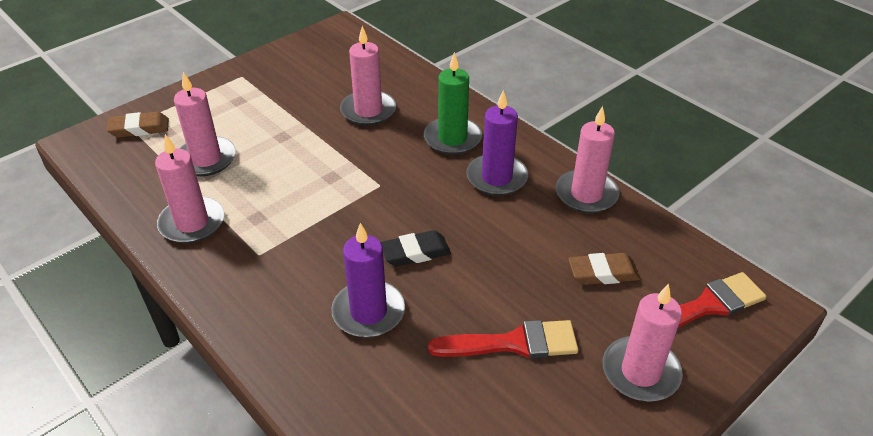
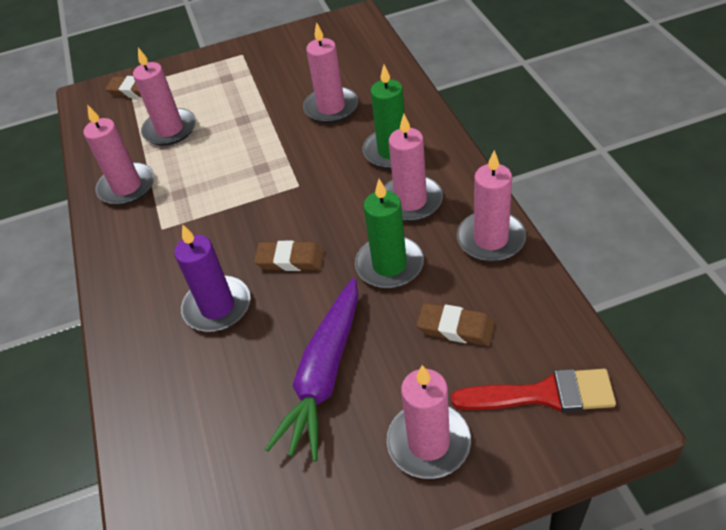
camera: 30 degrees right, 5 degrees up
black eraser [381,230,451,267] -> brown eraser [254,241,324,271]
red brush [428,320,578,359] -> purple carrot [265,278,358,461]
purple candle [466,90,528,196] -> pink candle [384,114,443,222]
none -> green candle [355,179,424,288]

